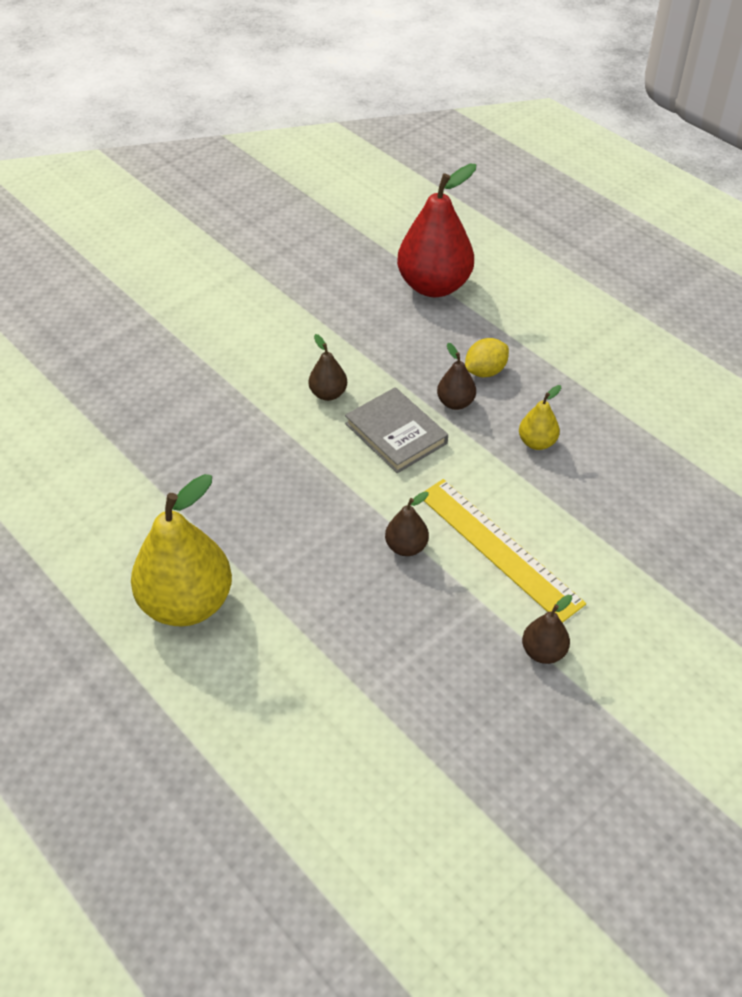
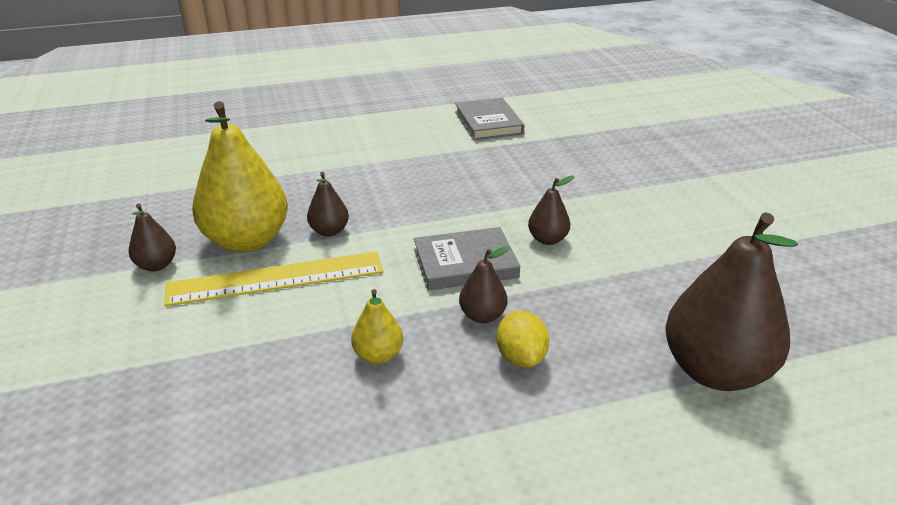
camera: 115 degrees right, 15 degrees down
yellow pear [131,474,232,627] -> yellow pear moved to [192,101,288,252]
red pear [397,164,476,297] -> brown pear [665,212,798,391]
none -> grey book [455,98,525,140]

